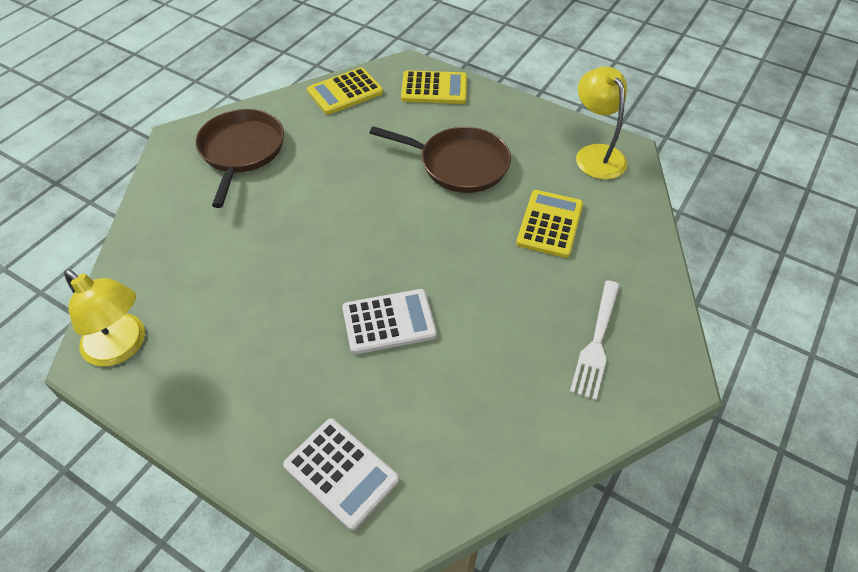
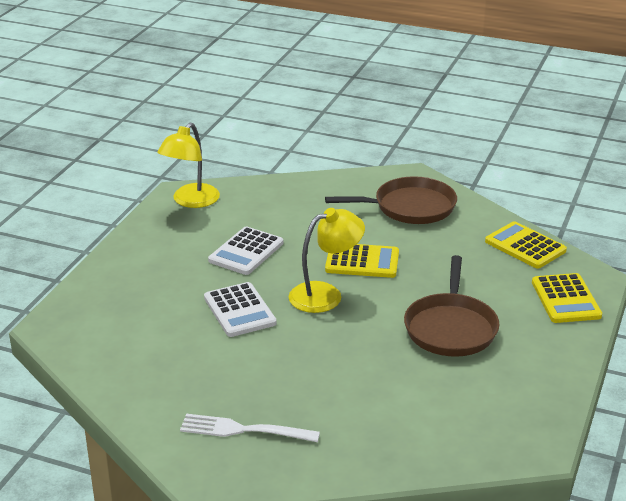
camera: 80 degrees right, 20 degrees down
white calculator [283,418,399,530] -> white calculator moved to [208,227,283,275]
yellow calculator [516,190,583,258] -> yellow calculator moved to [325,244,399,278]
yellow lamp [576,66,627,180] -> yellow lamp moved to [289,208,365,313]

